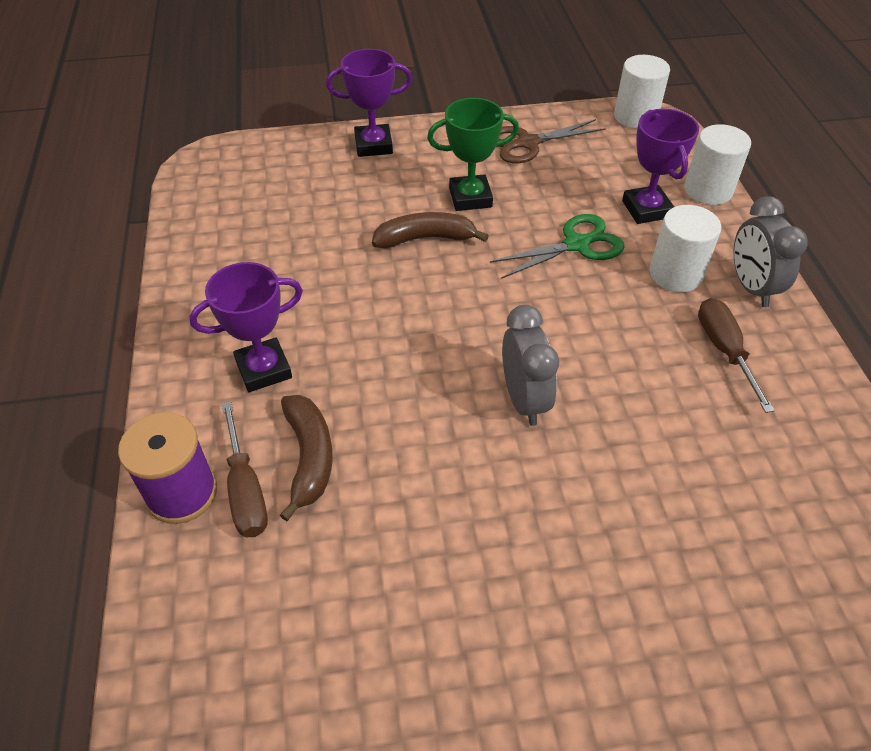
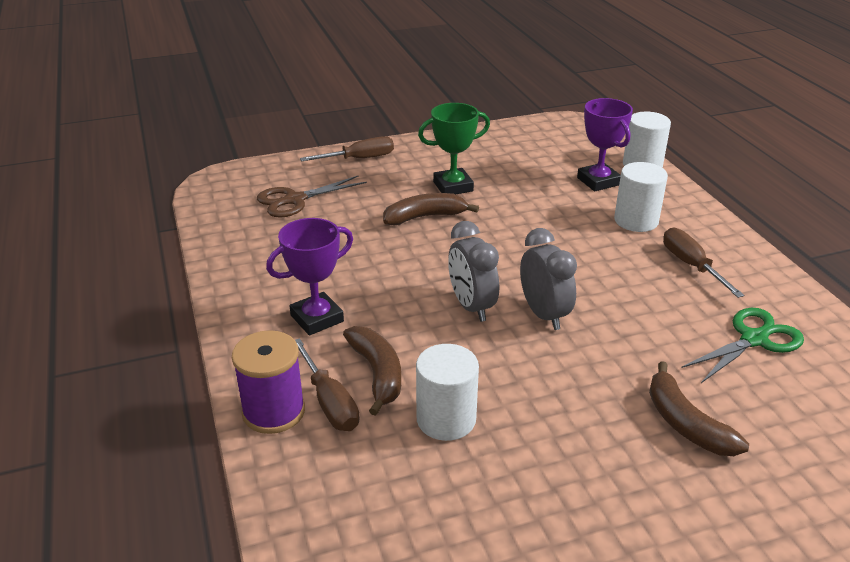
camera: 10 degrees left, 15 degrees down
purple trophy [326,49,412,157] -> brown screwdriver [300,136,394,161]
green scissors [490,214,625,279] -> green scissors moved to [681,308,804,383]
brown scissors [498,119,606,163] -> brown scissors moved to [257,175,367,218]
white cylinder [614,55,670,129] -> white cylinder moved to [416,344,479,441]
grey clock [734,196,808,307] -> grey clock moved to [448,221,499,322]
none -> brown banana [649,361,749,456]

